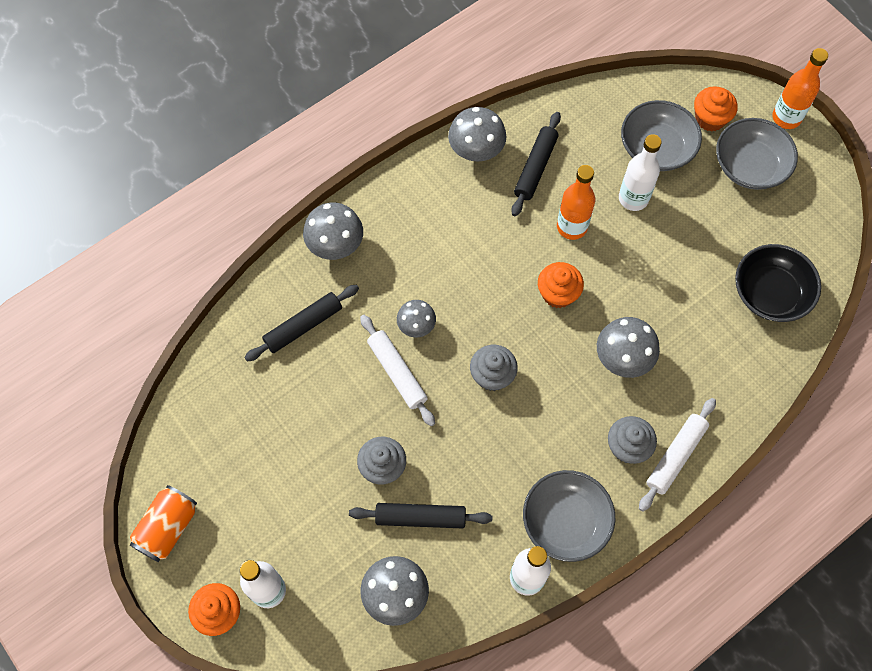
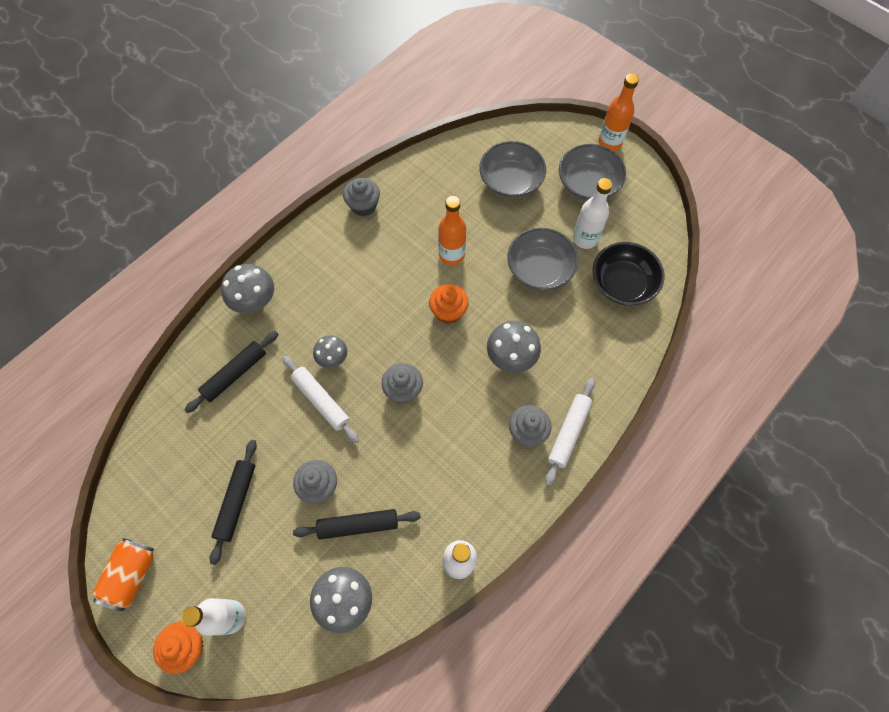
camera: 10 degrees left, 0 degrees up
grey mushroom [448,107,506,161] -> grey cupcake [343,178,380,216]
black rolling pin [511,112,561,216] -> black rolling pin moved to [210,440,257,565]
grey bowl [523,470,615,562] -> grey bowl moved to [507,228,578,291]
white bottle [619,134,662,211] -> white bottle moved to [573,178,613,249]
orange cupcake [694,86,738,132] -> none

